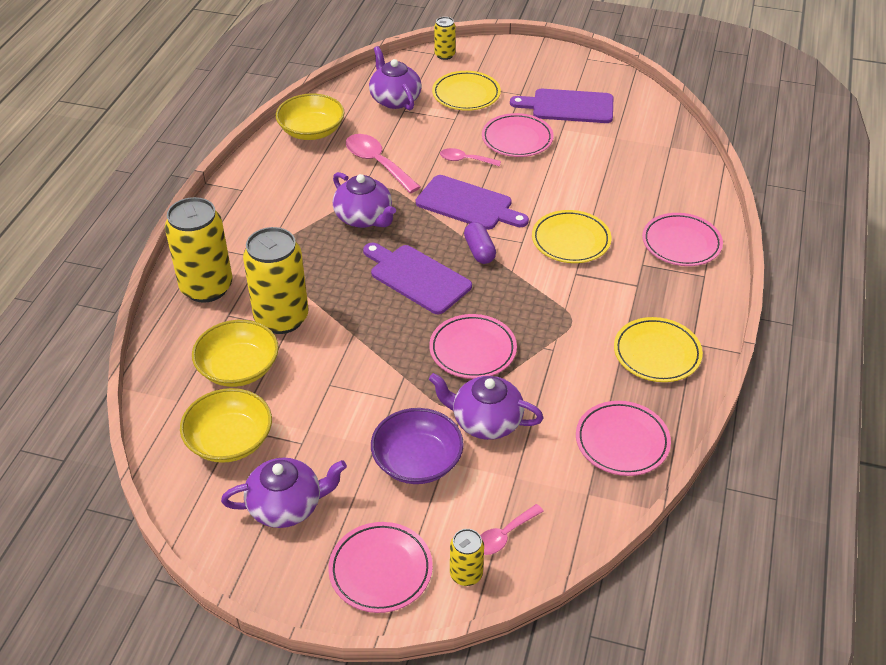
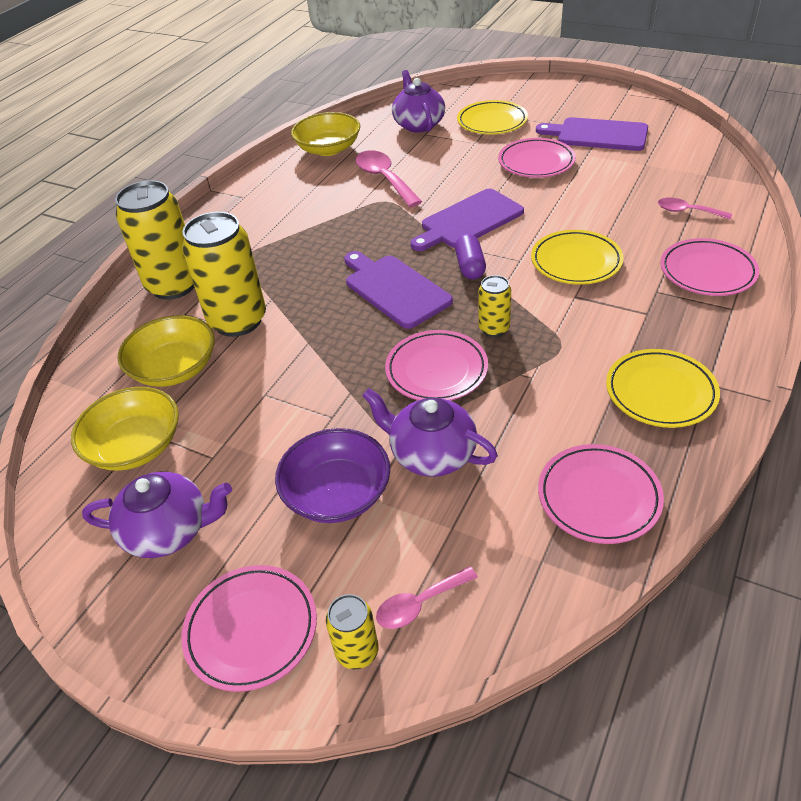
camera: 15 degrees right, 0 degrees up
purple teapot [333,172,396,228] -> none
purple cutting board [416,175,529,230] -> purple cutting board turned 105 degrees clockwise [410,189,524,251]
yellow can [434,17,456,60] -> yellow can moved to [478,275,511,337]
pink spoon [440,148,501,167] -> pink spoon moved to [658,197,732,220]

